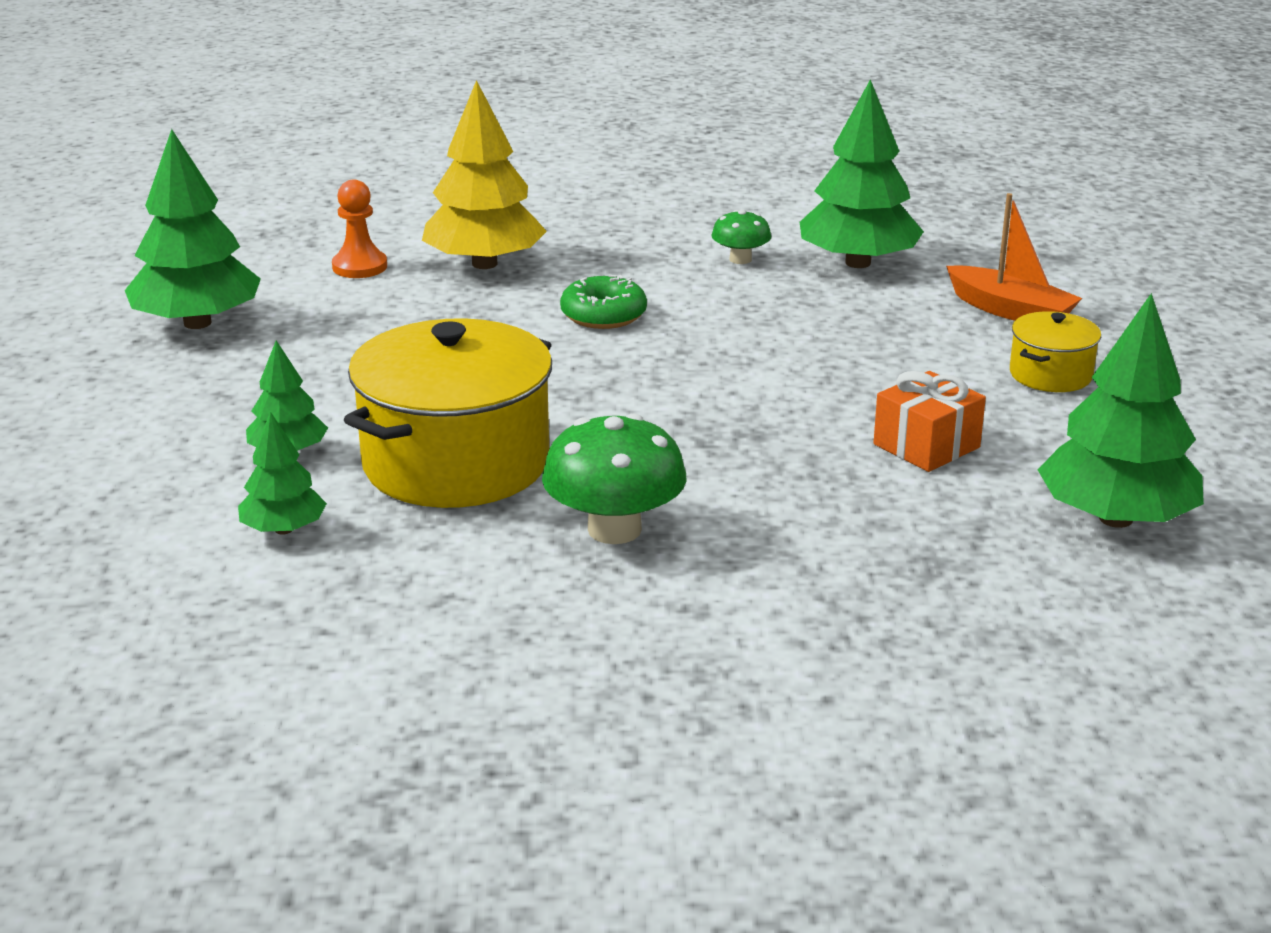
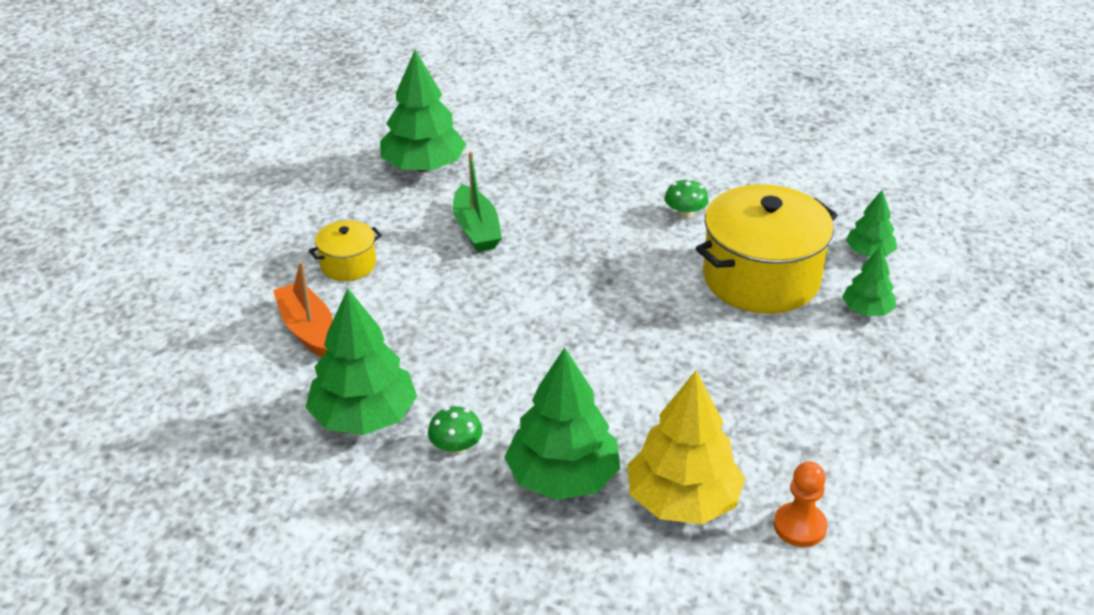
camera: 160 degrees left, 10 degrees up
green tree [125,129,261,329] -> green tree moved to [504,347,620,500]
green mushroom [542,414,687,544] -> green mushroom [664,179,709,220], size x0.55
green donut [560,275,647,329] -> none
orange gift [873,371,986,472] -> green boat [453,152,502,252]

